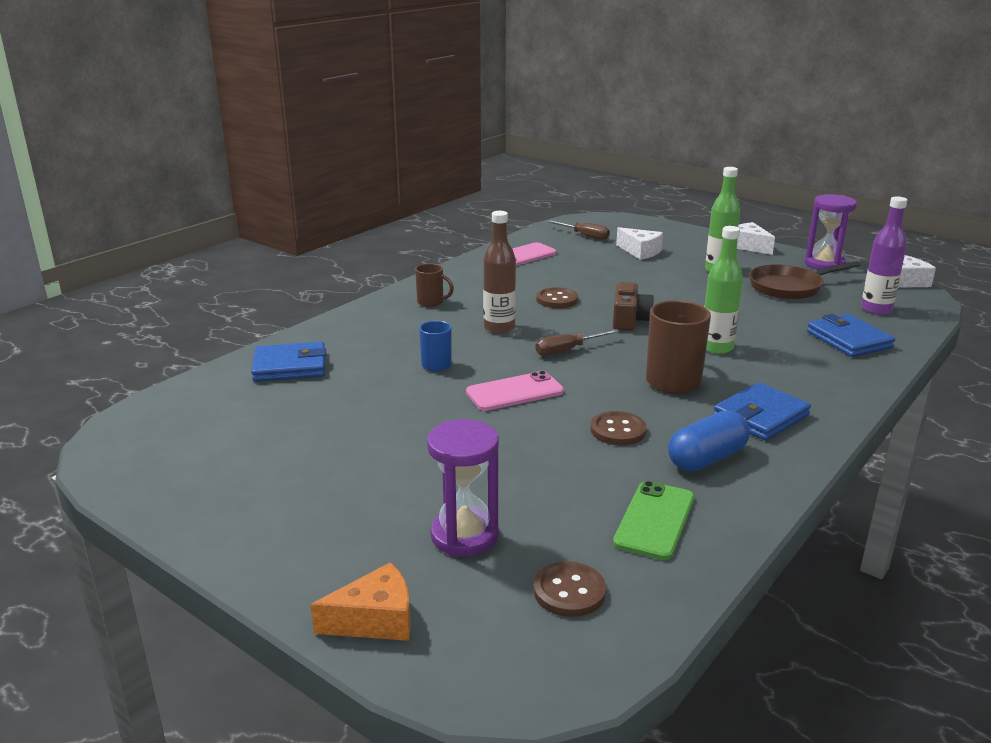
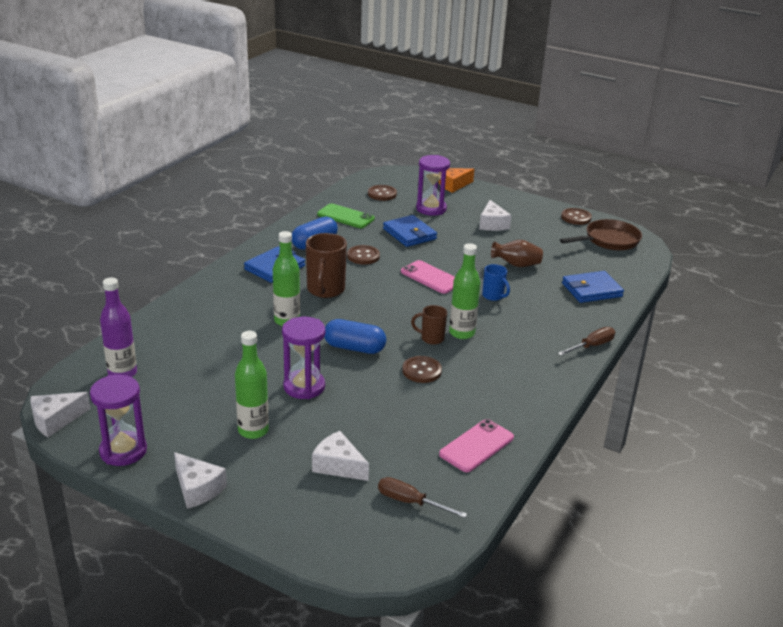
camera: 170 degrees right, 5 degrees up
brown mug [415,263,454,307] -> brown mug moved to [411,305,447,345]
pink phone [466,371,564,411] -> pink phone turned 75 degrees clockwise [401,260,455,294]
brown bottle [483,211,516,334] -> green bottle [449,243,481,339]
brown screwdriver [536,329,619,356] -> brown screwdriver moved to [557,327,615,356]
brown camera [613,282,654,331] -> blue capsule [324,319,386,354]
green phone [613,481,694,560] -> green phone turned 75 degrees counterclockwise [317,204,375,228]
brown pan [749,261,860,300] -> brown pan moved to [560,219,642,250]
blue wallet [807,314,895,357] -> blue wallet moved to [383,215,437,247]
none -> purple hourglass [282,316,325,399]
none -> white cheese [479,200,512,231]
none -> brown vase [491,240,543,267]
none -> brown button [561,208,592,225]

